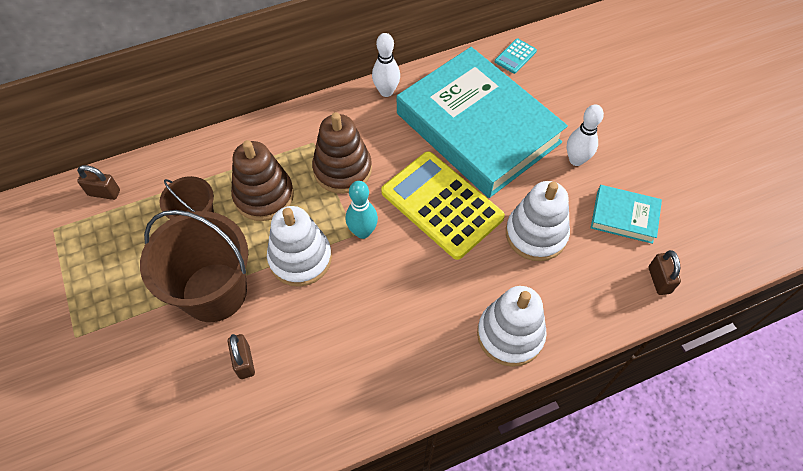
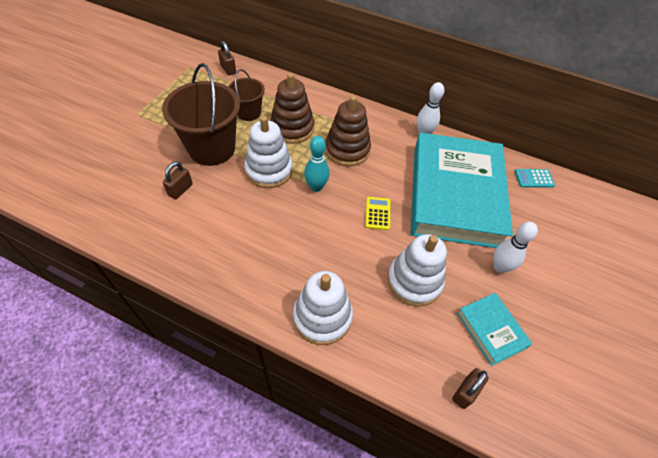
camera: 45 degrees right, 5 degrees down
yellow calculator [381,151,505,260] -> yellow calculator [365,197,390,230], size x0.42

